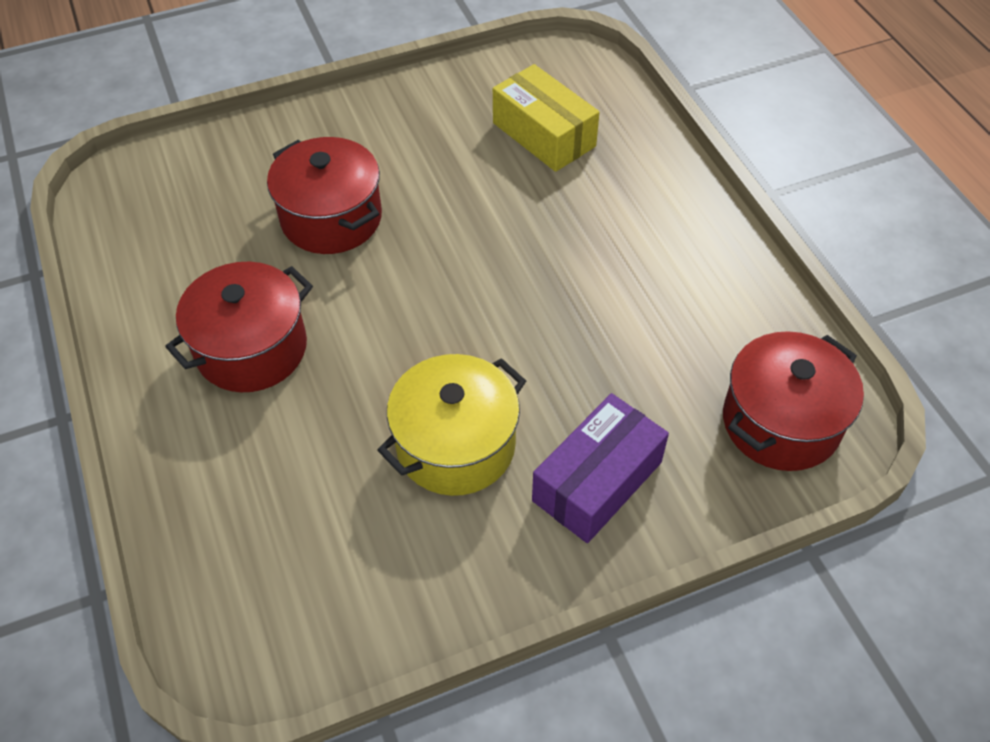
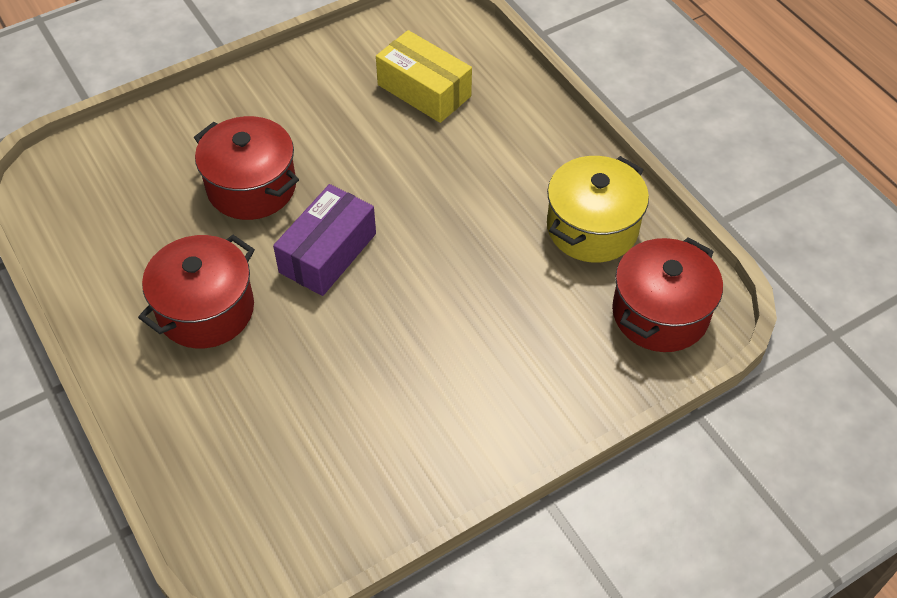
camera: 10 degrees left, 0 degrees up
yellow pot [378,354,526,496] -> yellow pot moved to [547,156,649,263]
purple box [532,393,669,543] -> purple box moved to [273,184,376,296]

